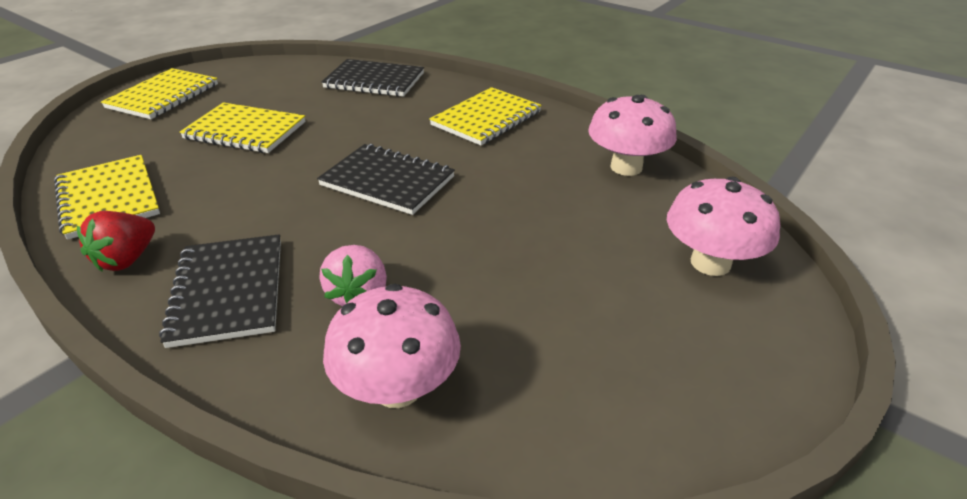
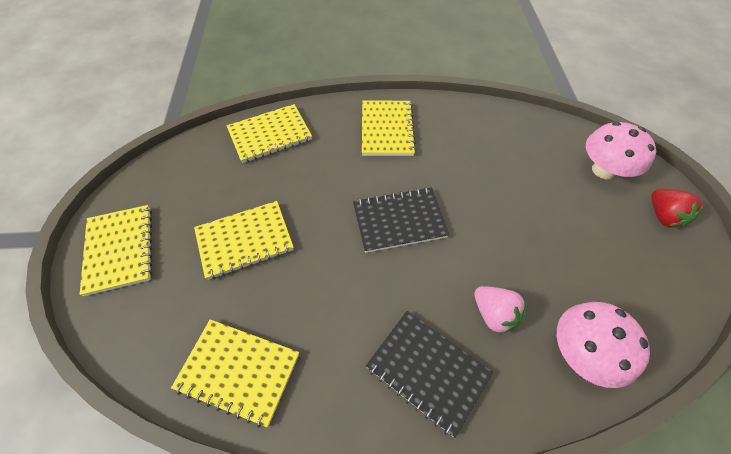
camera: 40 degrees left, 20 degrees up
red strawberry [77,211,155,272] -> red strawberry moved to [652,189,704,229]
black notebook [322,59,424,97] -> yellow notebook [227,104,312,163]
pink mushroom [588,95,677,176] -> none

